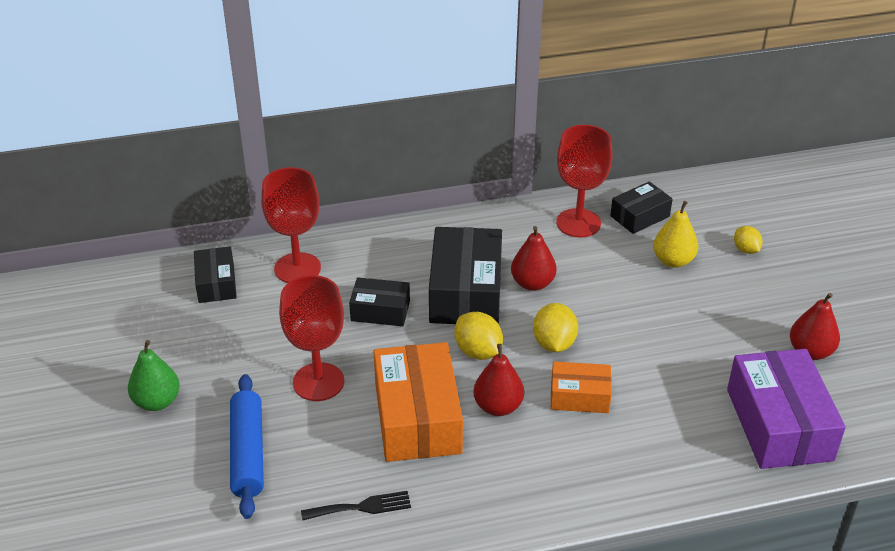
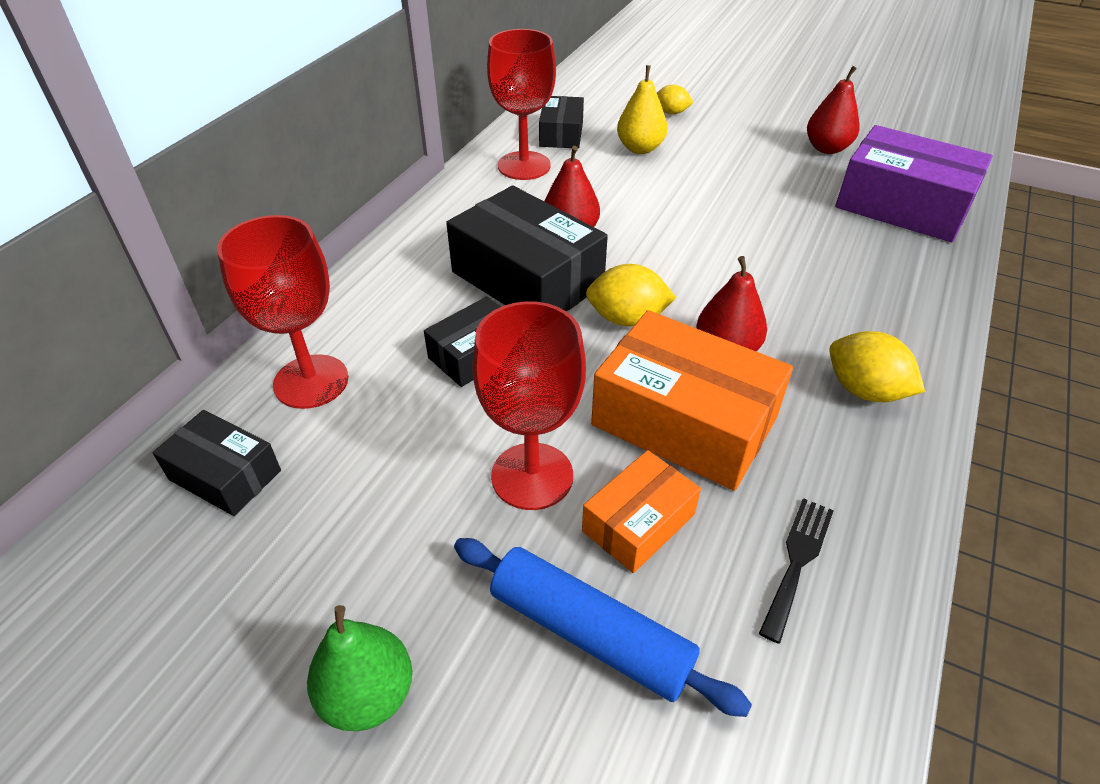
camera: 50 degrees left, 5 degrees up
yellow lemon [533,303,578,352] -> yellow lemon moved to [829,331,925,402]
orange box [551,361,612,413] -> orange box moved to [582,450,701,573]

